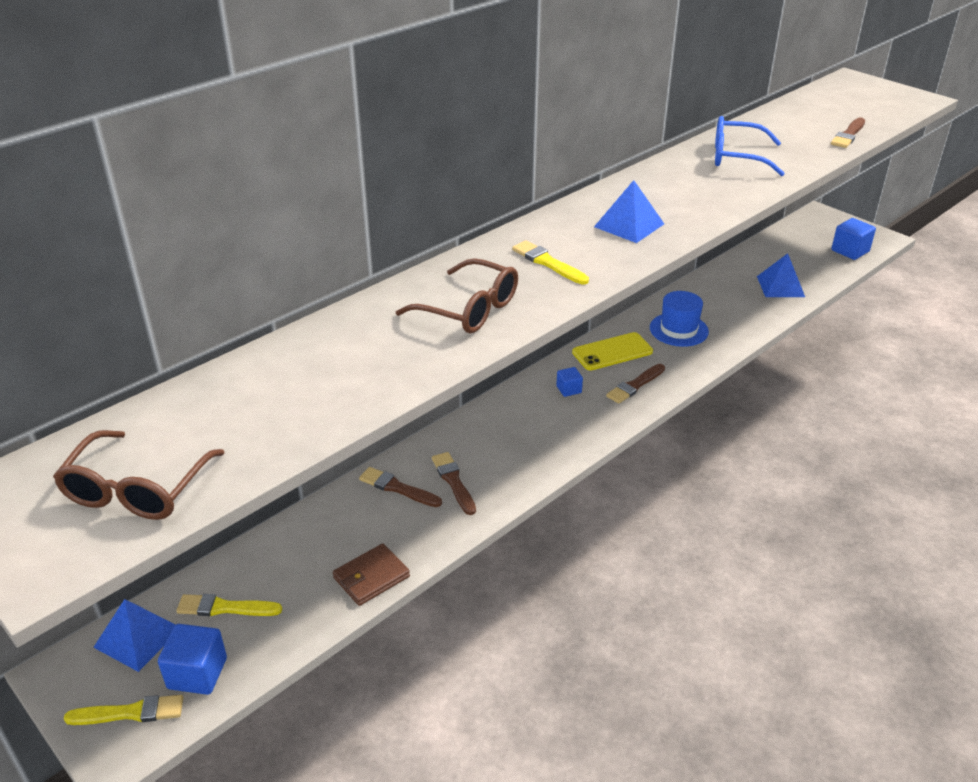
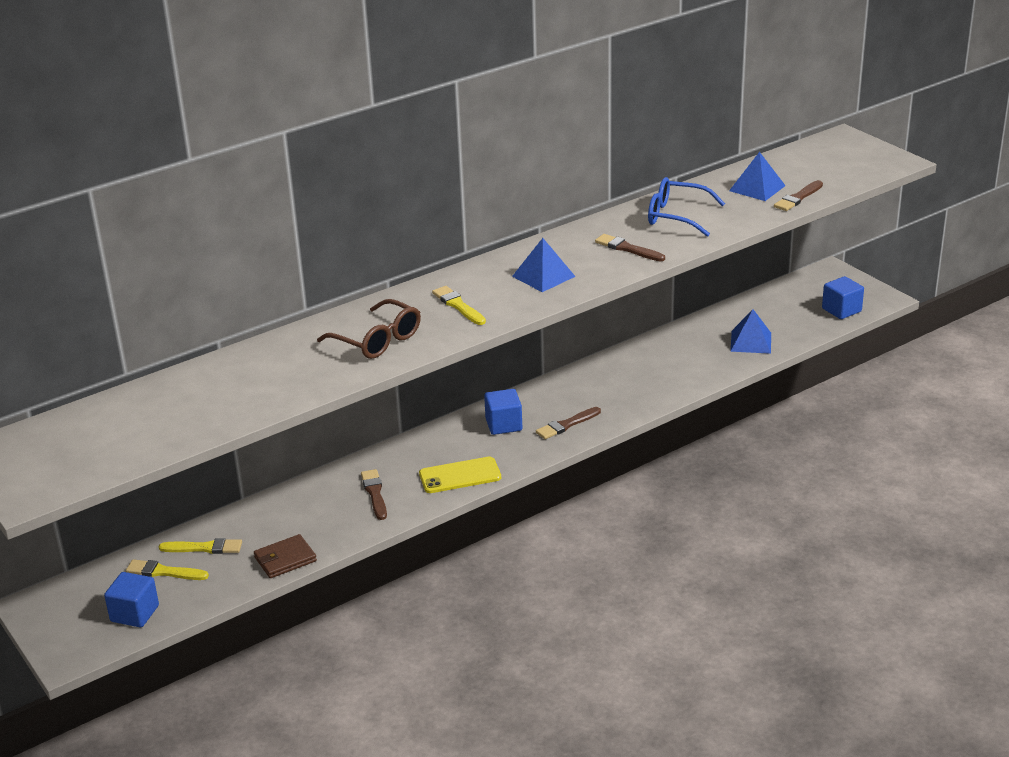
camera: 10 degrees right, 5 degrees down
brown glasses [53,430,225,520] -> none
yellow brush [64,695,183,725] -> yellow brush moved to [159,538,242,554]
blue pyramid [93,599,175,672] -> blue pyramid moved to [729,152,786,201]
brown brush [359,467,442,507] -> brown brush moved to [595,234,665,261]
blue cube [556,367,583,397] -> blue cube [484,389,522,435], size x1.71
yellow phone [572,332,653,371] -> yellow phone moved to [419,457,501,493]
blue hat [650,291,709,347] -> none

